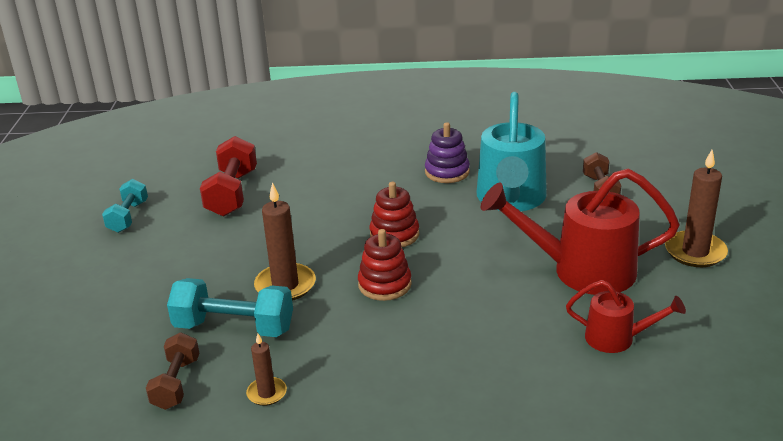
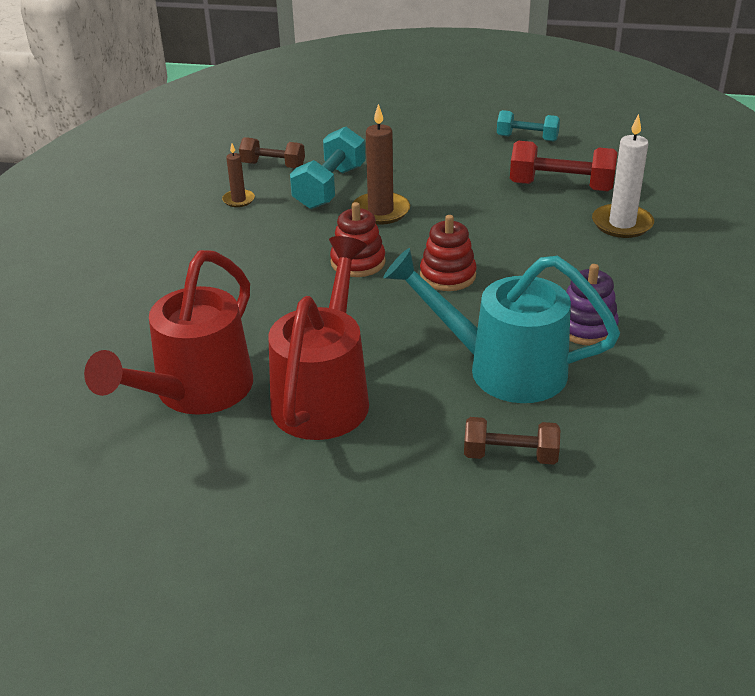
camera: 100 degrees right, 5 degrees up
red watering can [566,280,686,353] -> red watering can [84,250,253,414], size x1.86
brown candle [665,150,728,267] -> none
none -> white candle [592,114,654,238]

